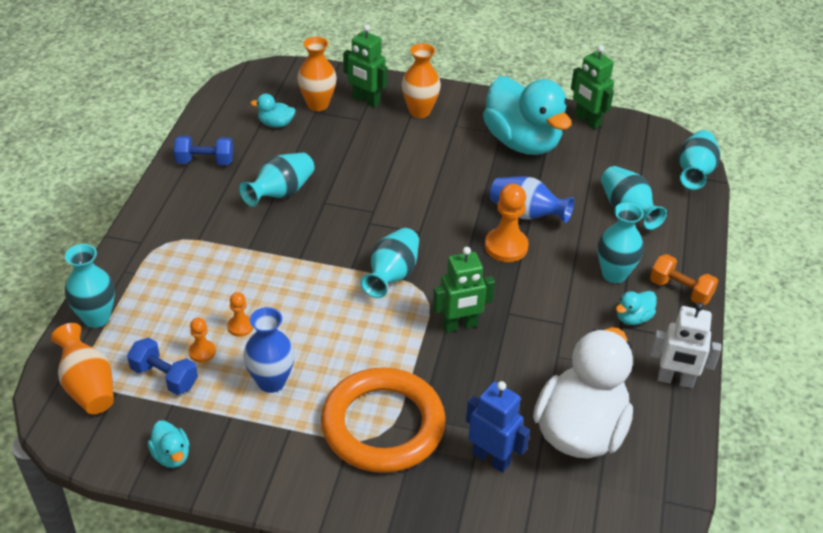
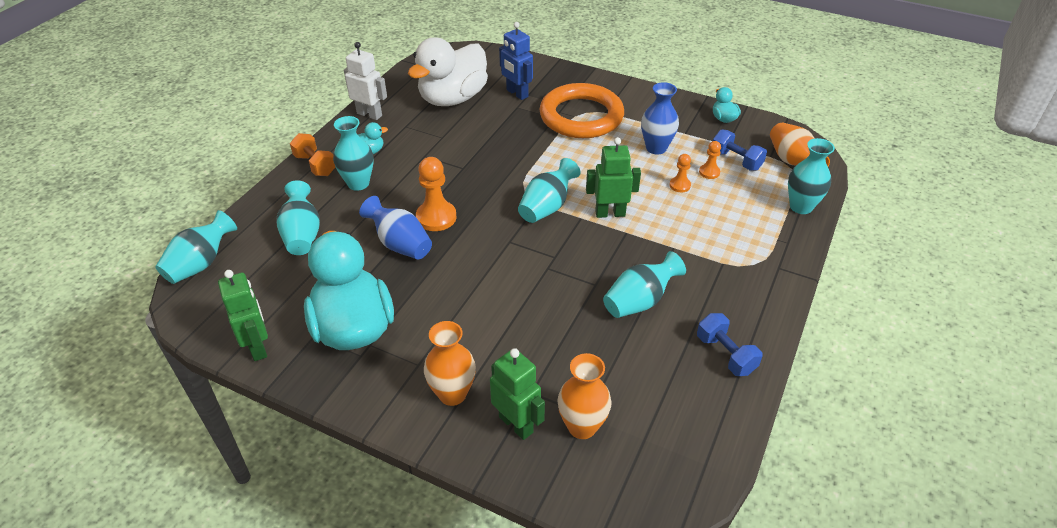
camera: 165 degrees left, 0 degrees up
blue dumbbell [174,136,233,165] -> blue dumbbell turned 45 degrees clockwise [697,313,762,376]
turquoise duck [250,94,295,127] -> none
green robot [432,247,495,333] -> green robot moved to [586,137,641,218]

